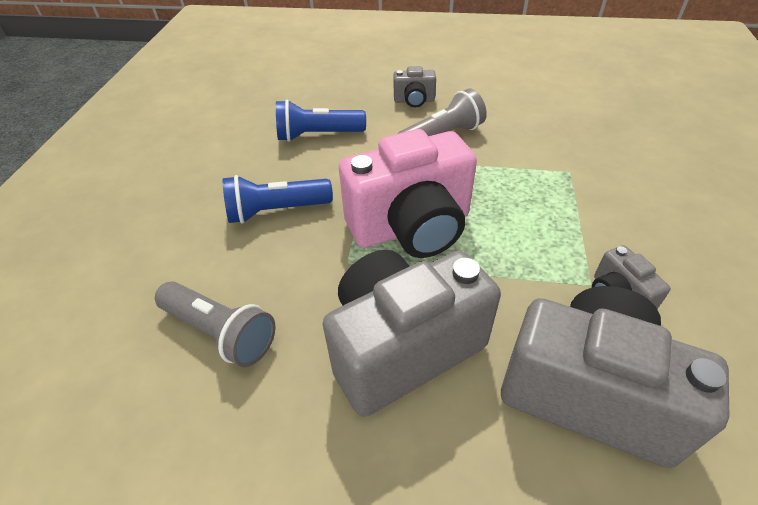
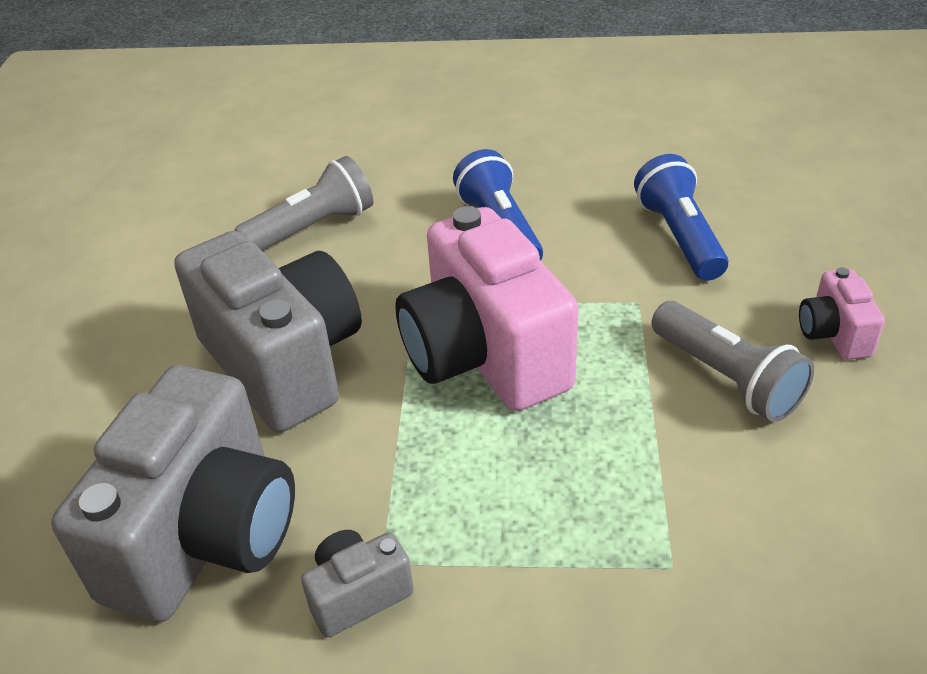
camera: 85 degrees right, 5 degrees down
grey flashlight [155,281,275,367] -> grey flashlight turned 150 degrees counterclockwise [234,156,373,251]
grey camera [394,66,436,108] -> pink camera [799,267,885,360]

